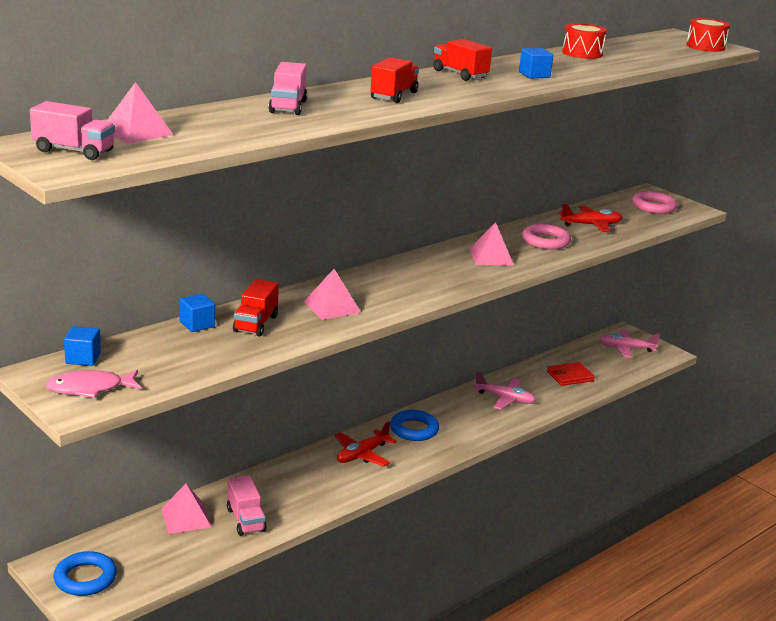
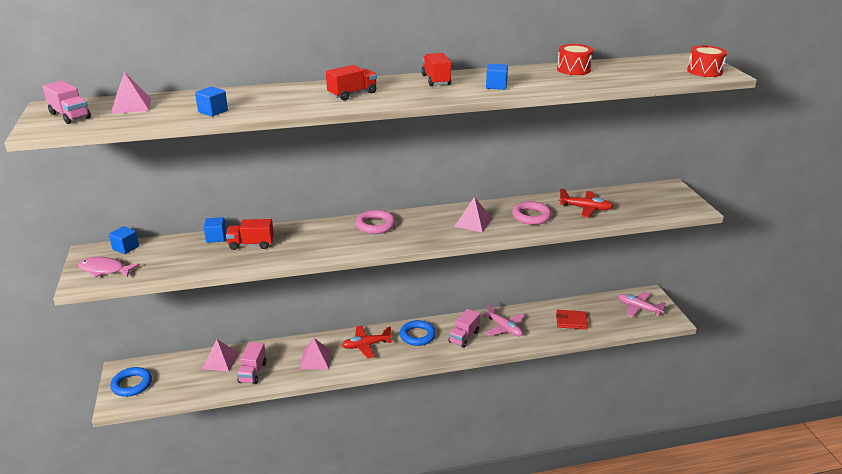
camera: 30 degrees right, 5 degrees up
red truck [233,279,279,337] -> red truck turned 45 degrees clockwise [226,219,274,250]
pink truck [268,62,307,115] -> pink truck moved to [448,308,480,348]
pink pyramid [304,269,361,320] -> pink pyramid moved to [300,338,331,369]
pink ring [632,191,677,214] -> pink ring moved to [356,210,396,234]
none -> blue cube [195,86,228,117]

